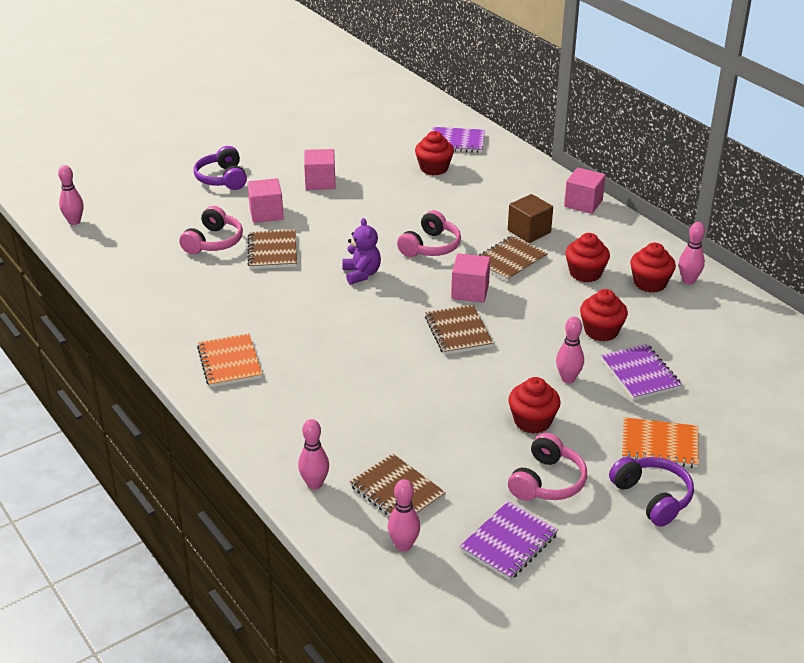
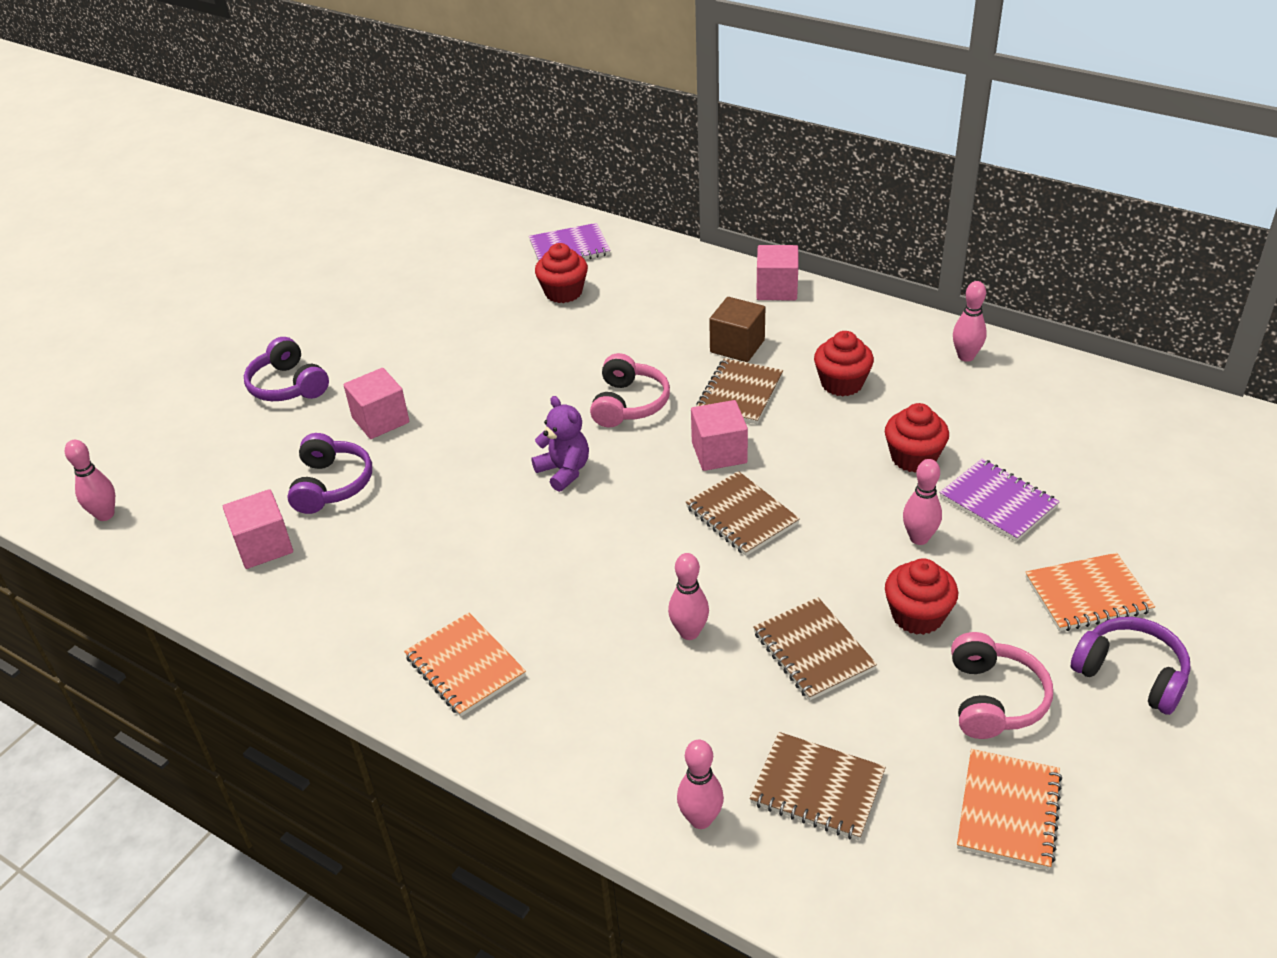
camera: 20 degrees left, 5 degrees up
pink headphones [179,206,243,254] -> purple headphones [287,433,372,514]
brown notebook [248,230,297,269] -> brown notebook moved to [753,597,877,701]
pink cube [304,149,336,190] -> pink cube moved to [223,489,293,569]
pink bowling pin [388,479,420,551] -> pink bowling pin moved to [668,553,709,640]
purple notebook [460,501,558,580] -> orange notebook [957,749,1062,870]
red cupcake [630,243,676,293] -> none

